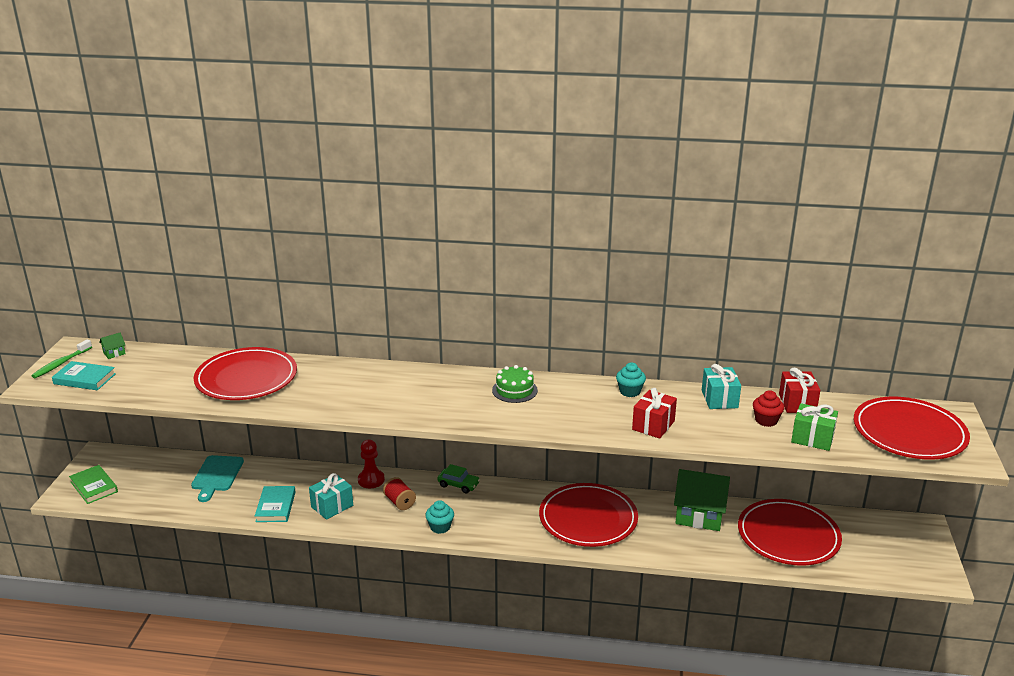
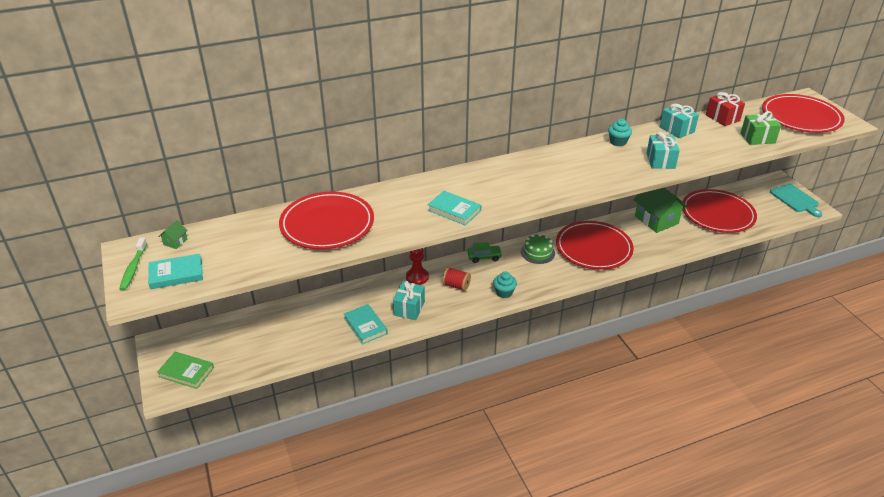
camera: 30 degrees left, 10 degrees up
turquoise cutting board [191,455,244,502] -> turquoise cutting board moved to [770,184,823,217]
green cake [492,365,538,403] -> green cake moved to [521,234,555,264]
red gift [632,388,677,439] -> turquoise gift [646,132,680,169]
green house [674,469,730,531] -> green house turned 75 degrees clockwise [633,188,687,233]
red cupcake [753,390,784,427] -> none
none -> turquoise book [428,191,481,226]

